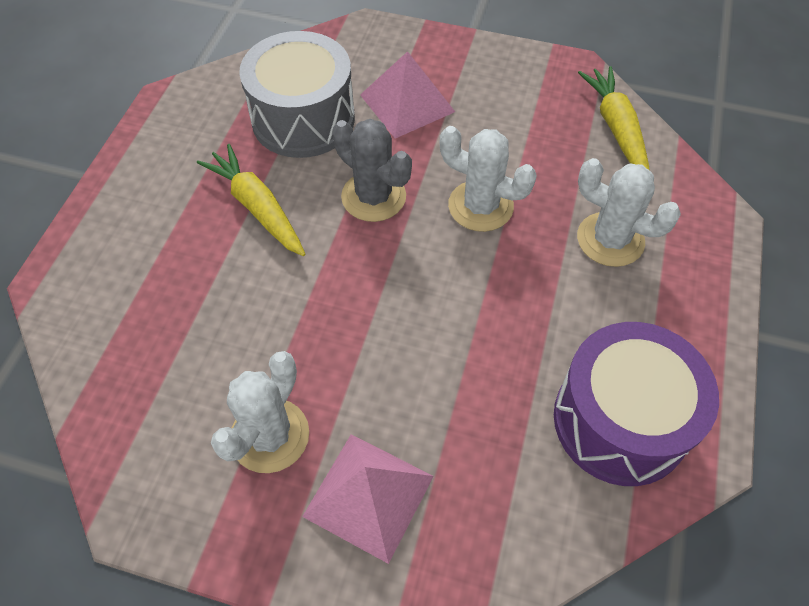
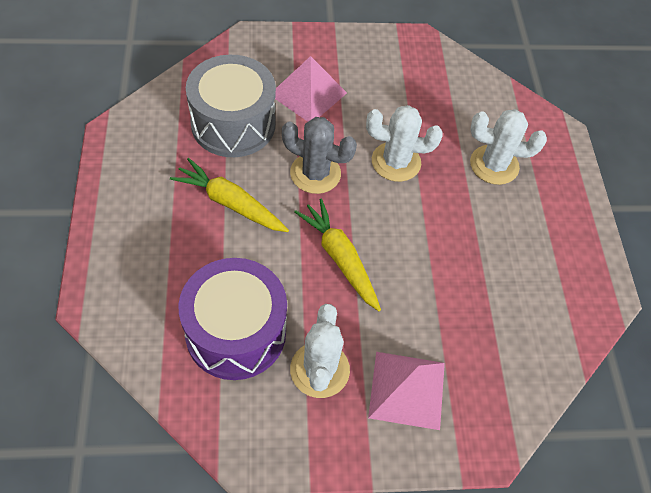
camera: 25 degrees left, 0 degrees up
purple drum [554,322,719,486] -> purple drum moved to [178,258,287,380]
yellow carrot [578,66,650,170] -> yellow carrot moved to [294,198,381,311]

